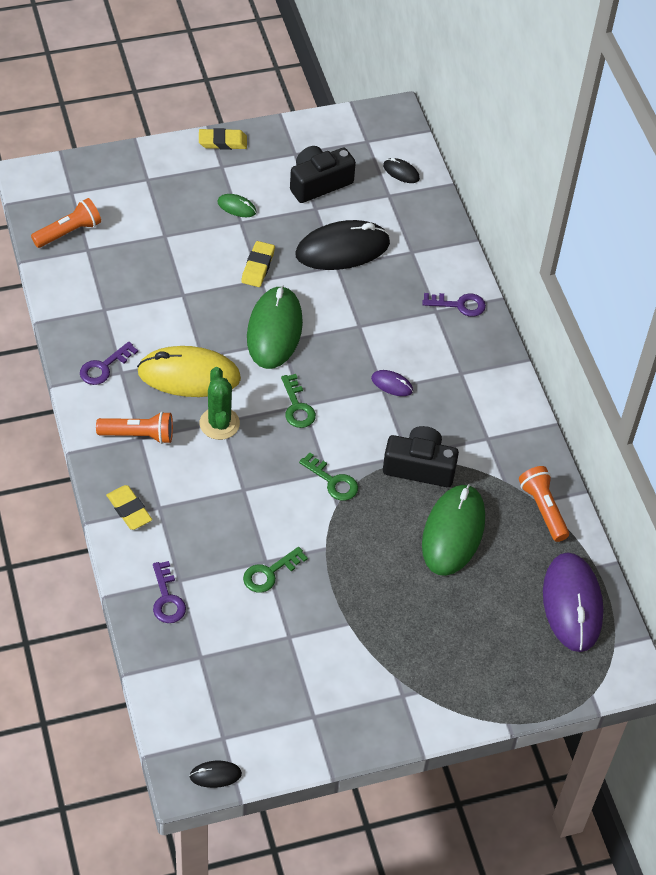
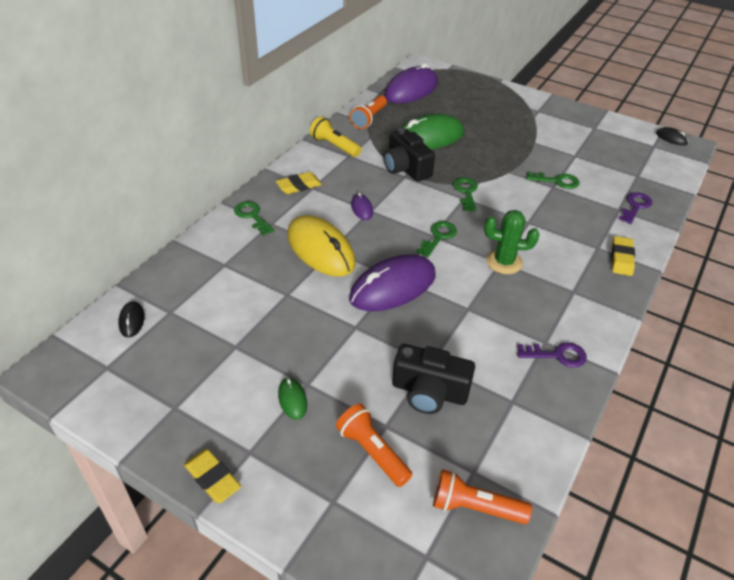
camera: 130 degrees left, 10 degrees down
orange flashlight [96,411,173,444] -> orange flashlight moved to [336,404,412,487]
yellow mouse [137,346,241,397] -> yellow mouse moved to [288,215,356,277]
green cactus [200,367,240,440] -> green cactus turned 60 degrees clockwise [484,210,539,274]
yellow eraser [241,241,275,287] -> yellow eraser moved to [276,172,322,194]
green mouse [247,285,303,369] -> purple mouse [349,254,435,311]
black camera [290,146,356,203] -> black camera moved to [392,344,475,414]
black mouse [295,220,390,270] -> none
purple key [422,293,486,317] -> green key [234,201,275,235]
none -> yellow flashlight [310,117,361,157]

